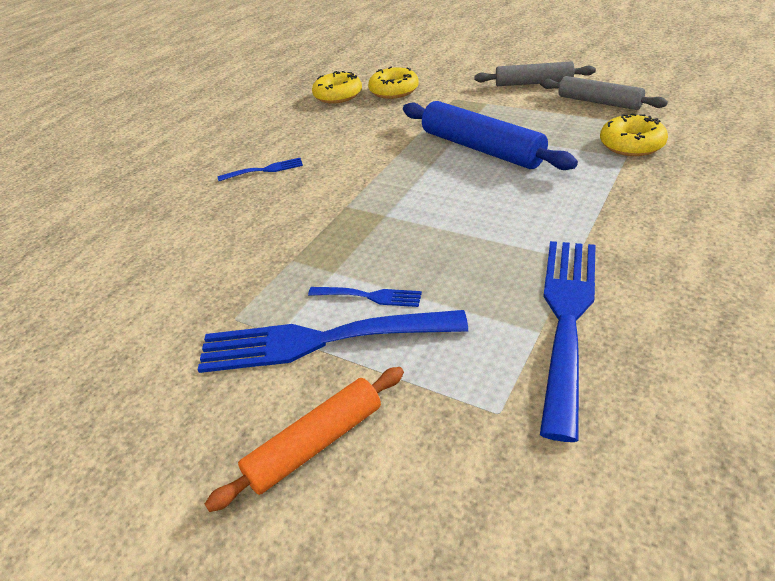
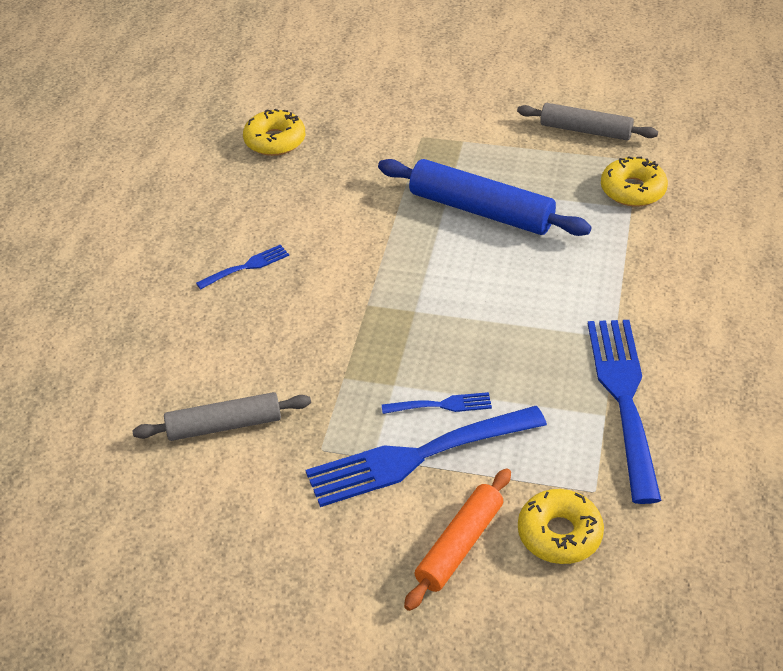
camera: 20 degrees left, 5 degrees up
yellow donut [368,67,419,99] -> yellow donut moved to [518,489,604,564]
grey rolling pin [474,61,596,86] -> grey rolling pin moved to [132,392,311,441]

